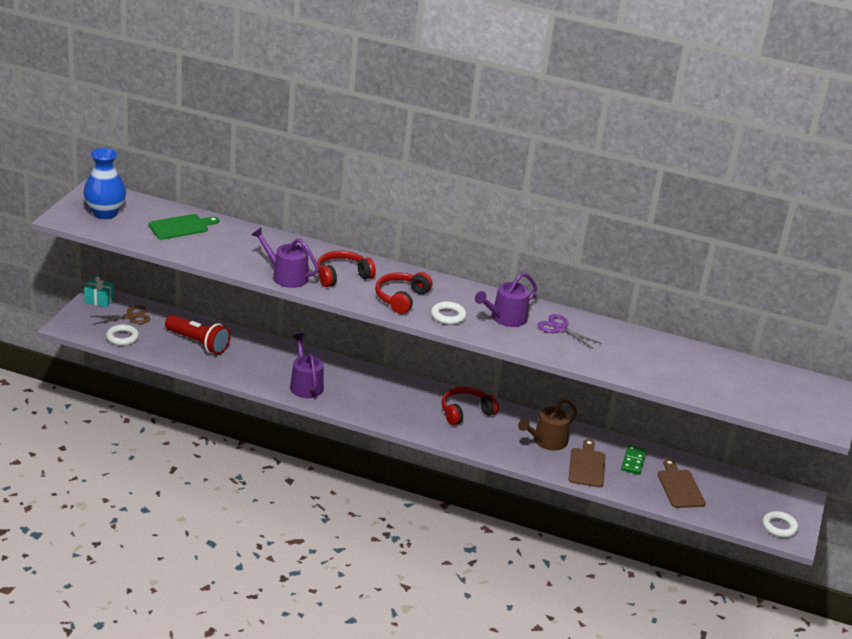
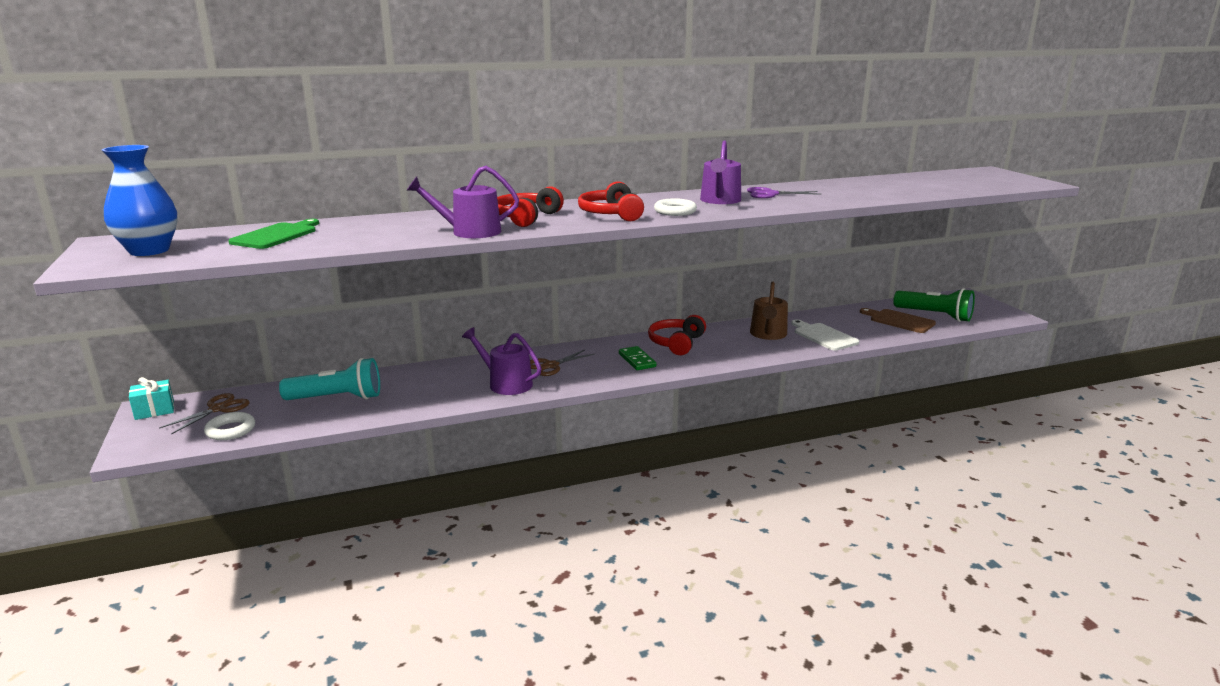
camera: 35 degrees left, 10 degrees down
red flashlight [165,315,231,354] -> turquoise flashlight [279,358,380,400]
brown cutting board [568,439,605,487] -> white cutting board [791,320,859,351]
green domino [621,445,646,475] -> green domino moved to [619,346,656,370]
white ring [762,511,798,538] -> none
none -> brown scissors [530,350,595,376]
none -> green flashlight [893,288,975,322]

